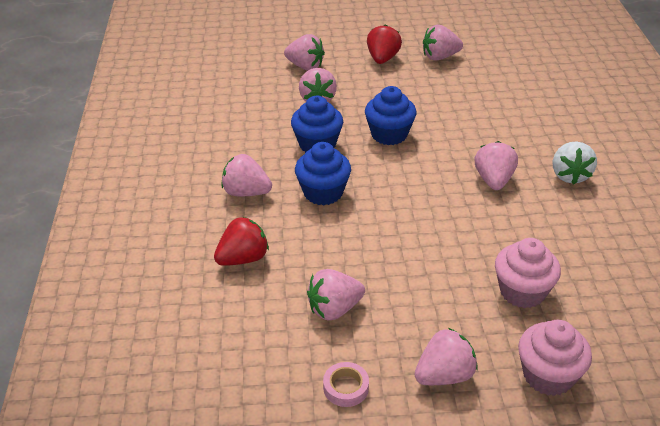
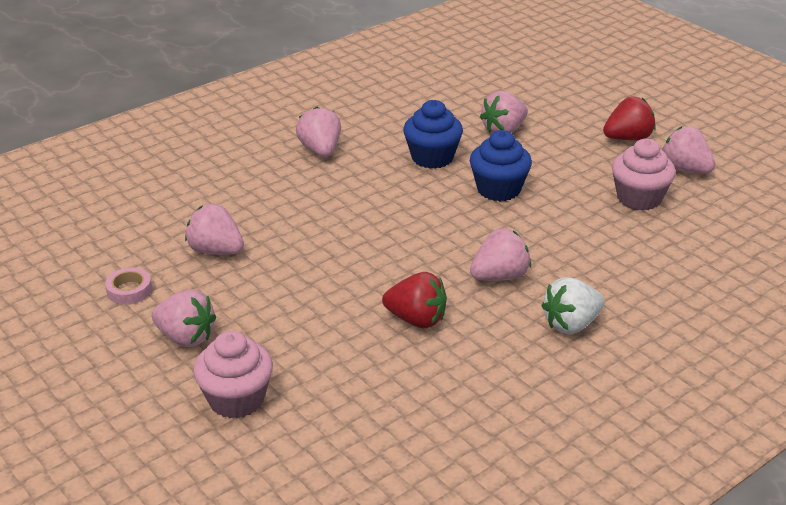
camera: 55 degrees right, 5 degrees down
red strawberry [214,217,269,266] -> red strawberry moved to [382,272,447,329]
pink strawberry [284,34,325,71] -> none
blue cupcake [295,142,351,205] -> none
pink cupcake [495,238,561,308] -> pink cupcake moved to [612,139,676,211]

